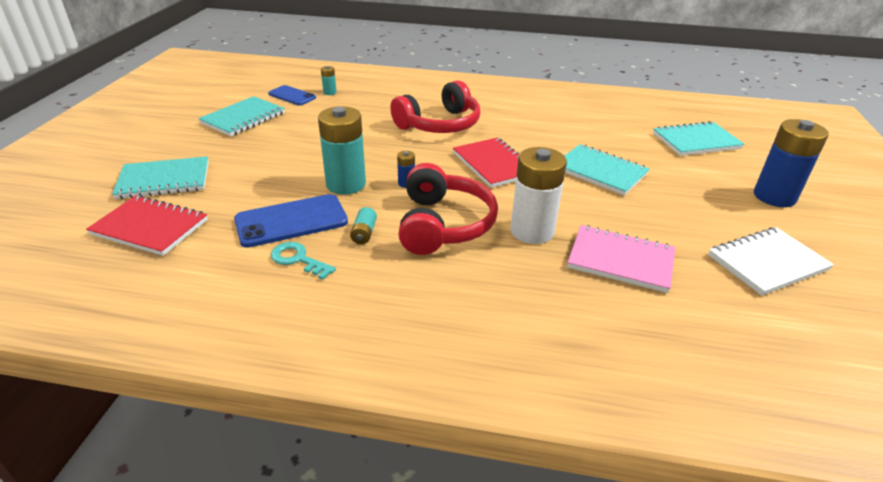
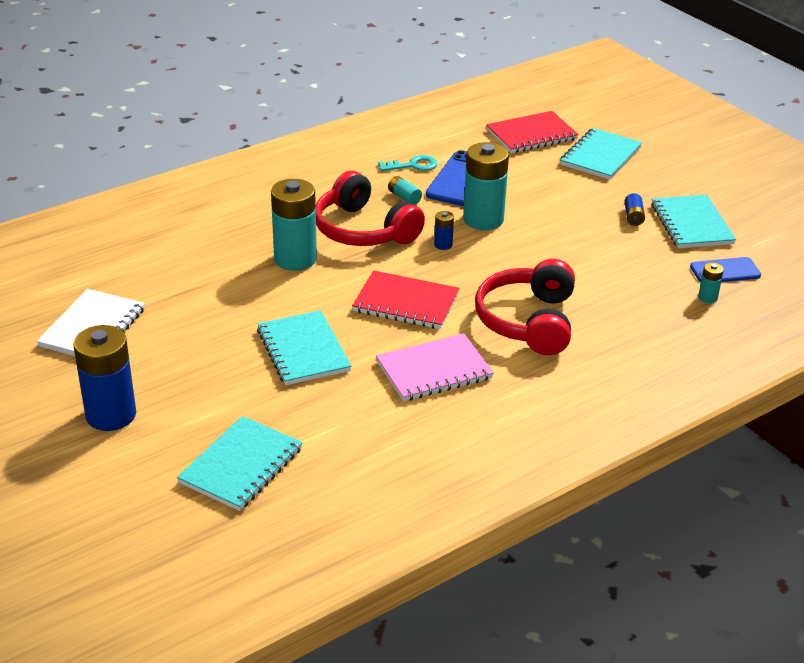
camera: 135 degrees right, 0 degrees up
white battery [510,147,567,244] -> turquoise battery [271,179,317,271]
turquoise notebook [565,144,649,195] -> turquoise notebook turned 75 degrees clockwise [257,310,352,385]
pink notebook [567,225,675,293] -> pink notebook moved to [376,333,494,401]
none -> blue battery [624,193,645,226]

